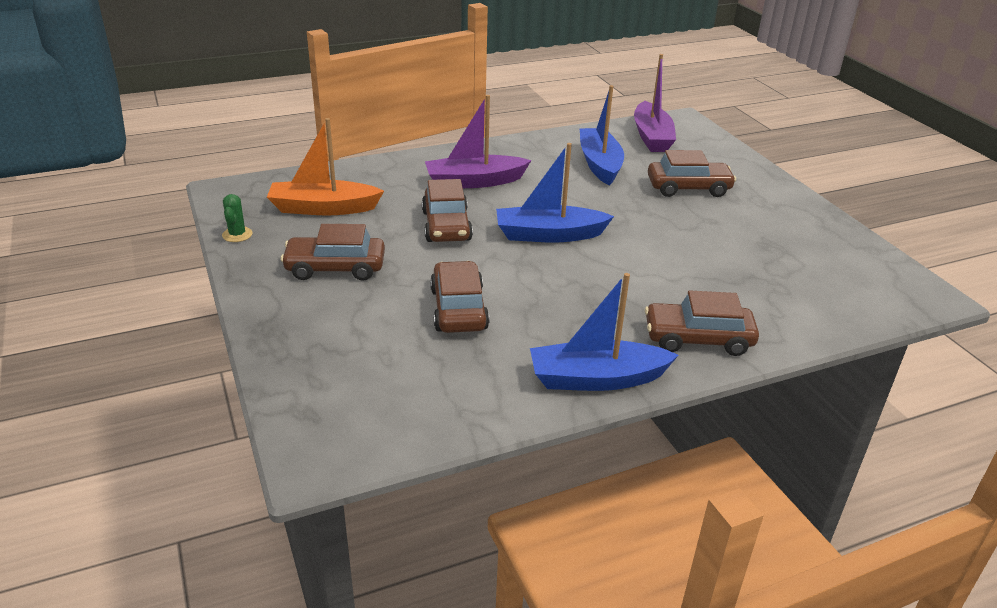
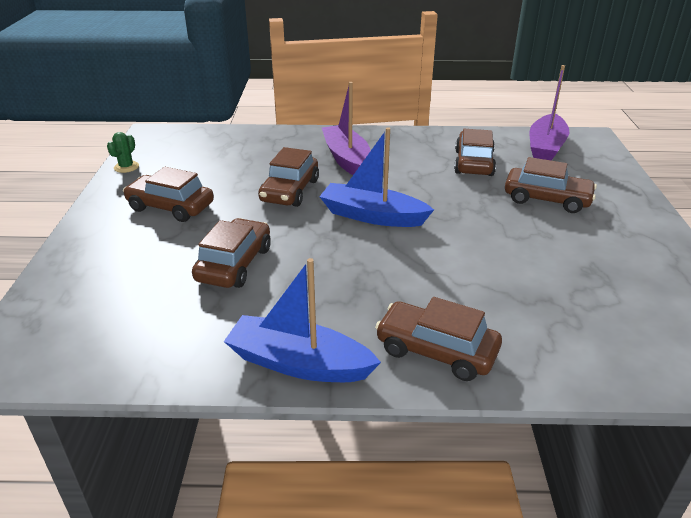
camera: 25 degrees right, 0 degrees up
orange boat [267,118,384,215] -> none
purple boat [425,95,532,188] -> purple boat turned 60 degrees clockwise [322,82,371,175]
blue boat [580,85,624,186] -> brown car [454,129,496,176]

